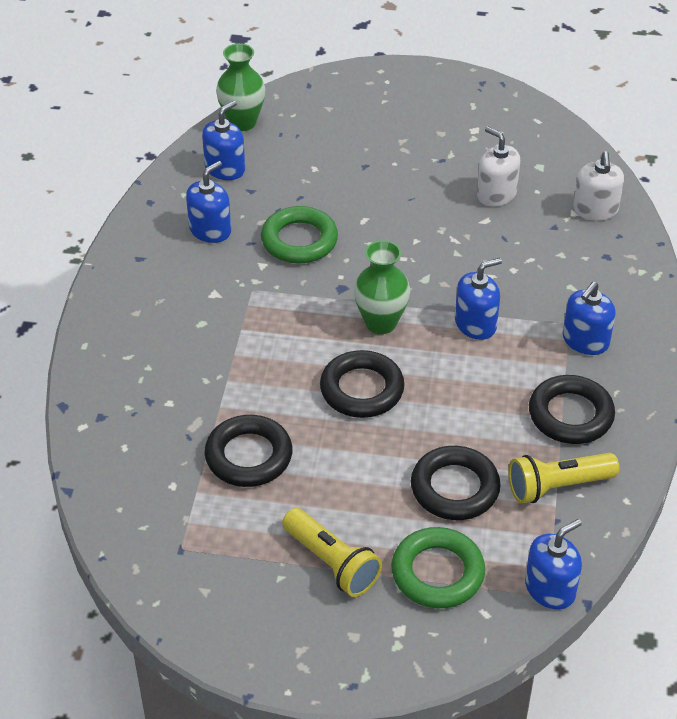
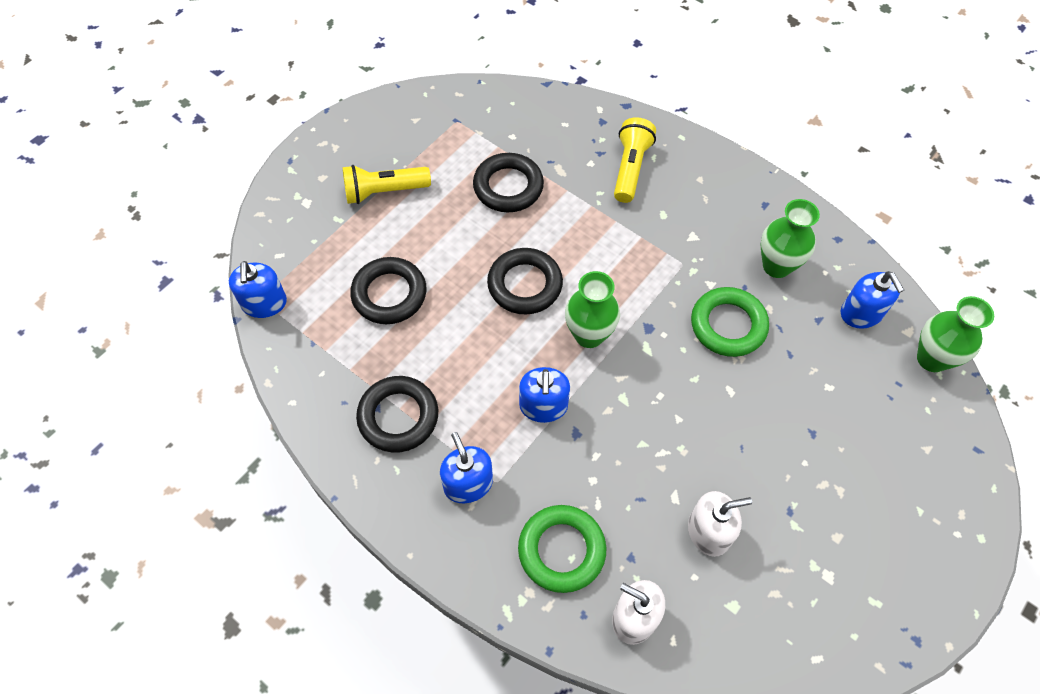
camera: 120 degrees right, 15 degrees up
blue soap dispenser [186,161,231,243] -> green vase [761,199,820,278]
green ring [391,527,485,608] -> green ring moved to [518,505,606,593]
yellow flashlight [509,453,619,503] -> yellow flashlight moved to [614,117,656,203]

